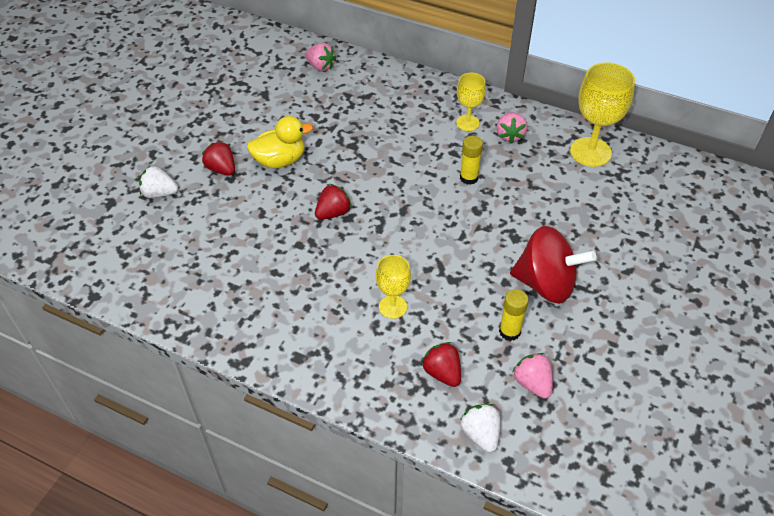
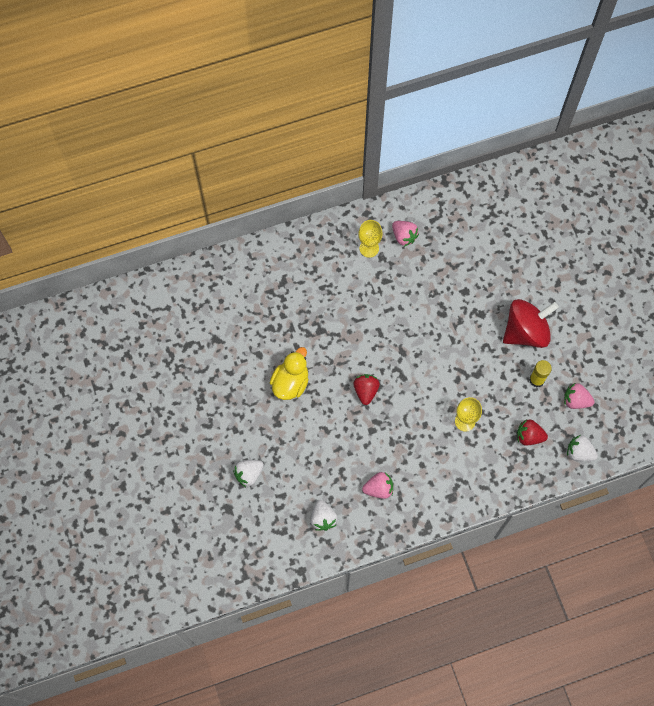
camera: 45 degrees left, 20 degrees up
red strawberry [202,141,235,175] -> none
pink strawberry [305,43,336,71] -> pink strawberry moved to [362,472,393,499]
yellow glue stick [460,136,483,185] -> none
yellow goblet [570,62,635,167] -> none
none -> white strawberry [311,500,338,531]

